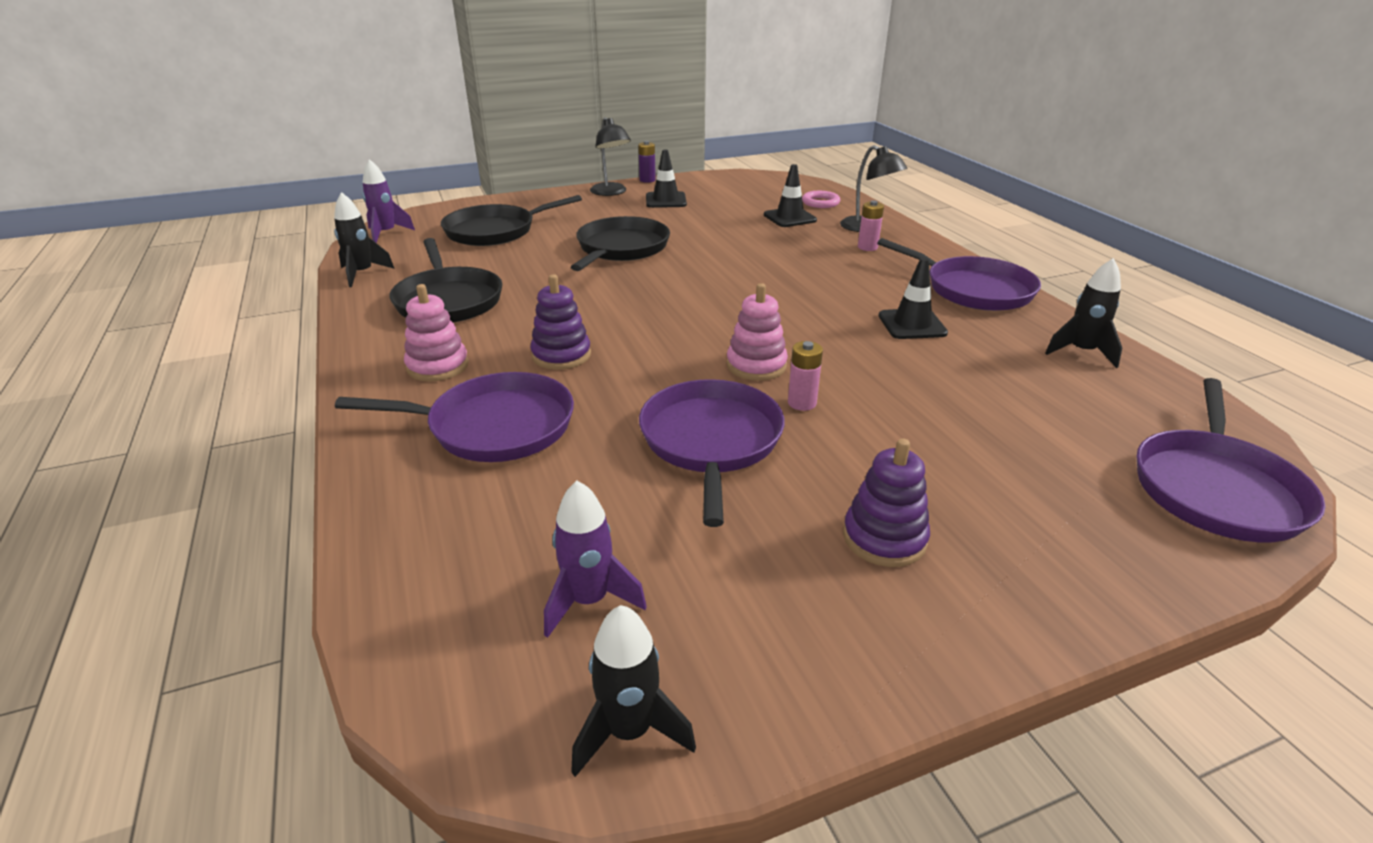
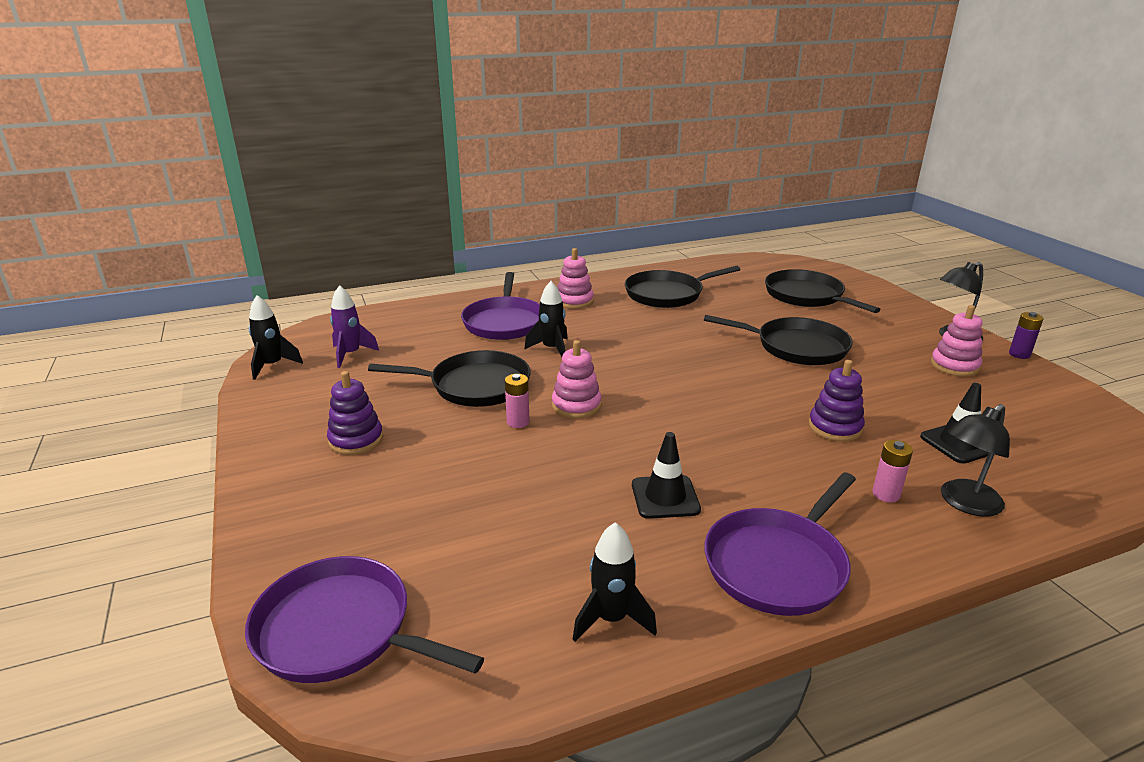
camera: 90 degrees right, 5 degrees down
black rocket [334,192,395,287] -> black rocket moved to [524,281,568,357]
purple rocket [362,159,415,243] -> none
purple stacking toy [530,274,591,370] -> purple stacking toy moved to [809,360,865,442]
purple pan [639,379,785,527] -> black pan [368,350,531,407]
black traffic cone [646,149,687,208] -> pink stacking toy [931,305,983,377]
pink ring [802,191,840,208] -> none

